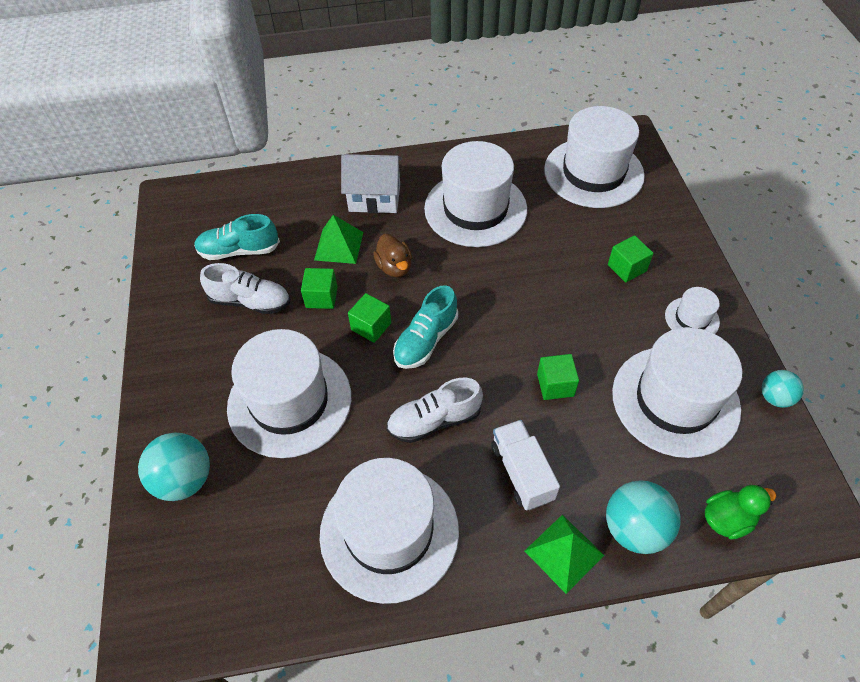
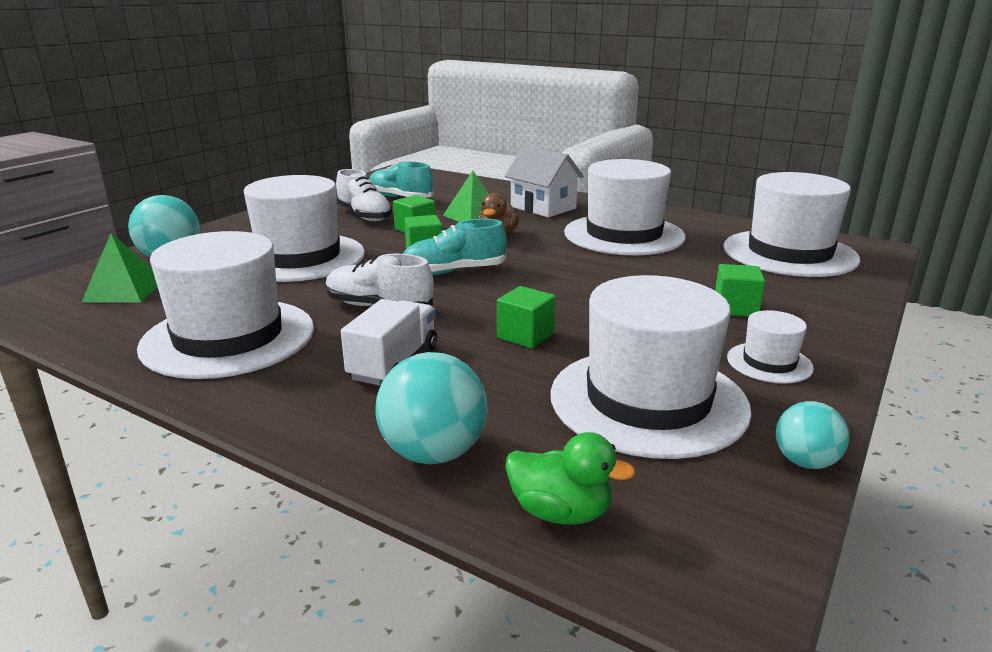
camera: 40 degrees right, 30 degrees down
green pyramid [525,515,604,594] -> green pyramid moved to [82,233,157,302]

